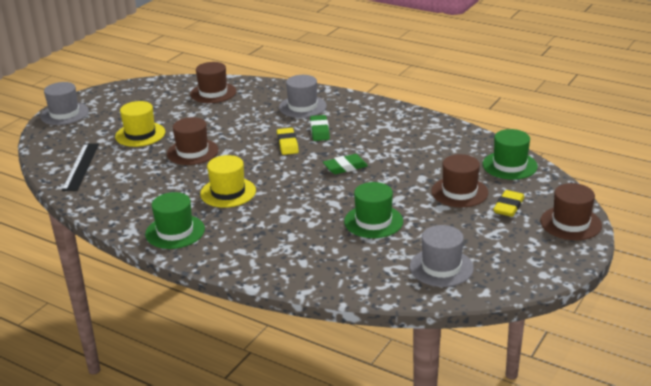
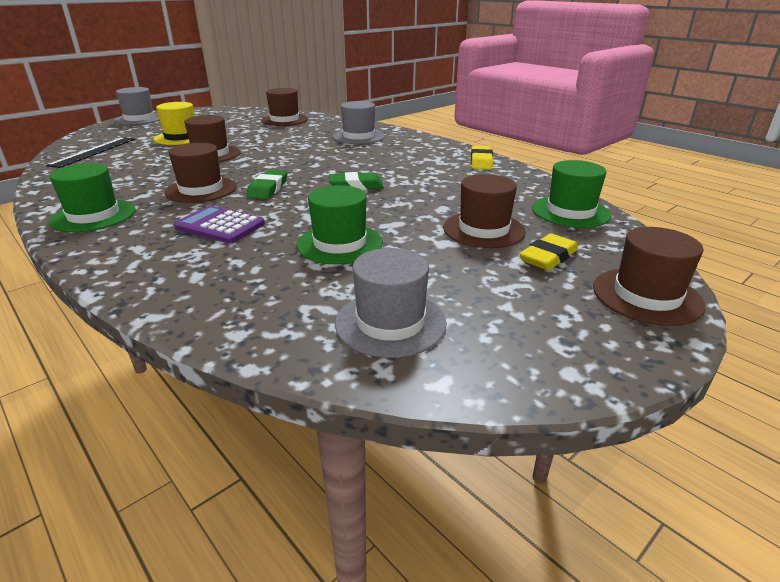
camera: 15 degrees right, 0 degrees up
yellow hat [200,155,256,208] -> brown hat [164,143,237,203]
yellow eraser [277,128,299,155] -> yellow eraser moved to [471,146,493,170]
green eraser [310,115,330,141] -> green eraser moved to [247,170,287,199]
none -> purple calculator [174,205,265,244]

